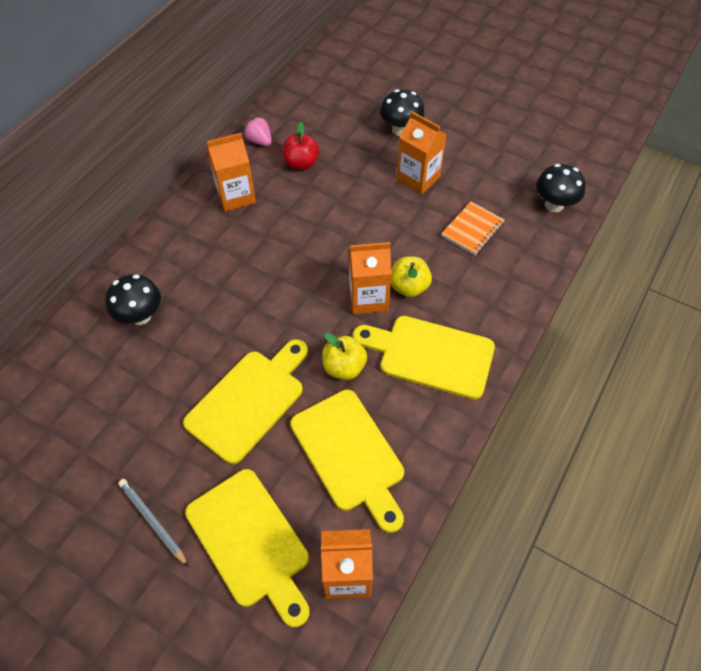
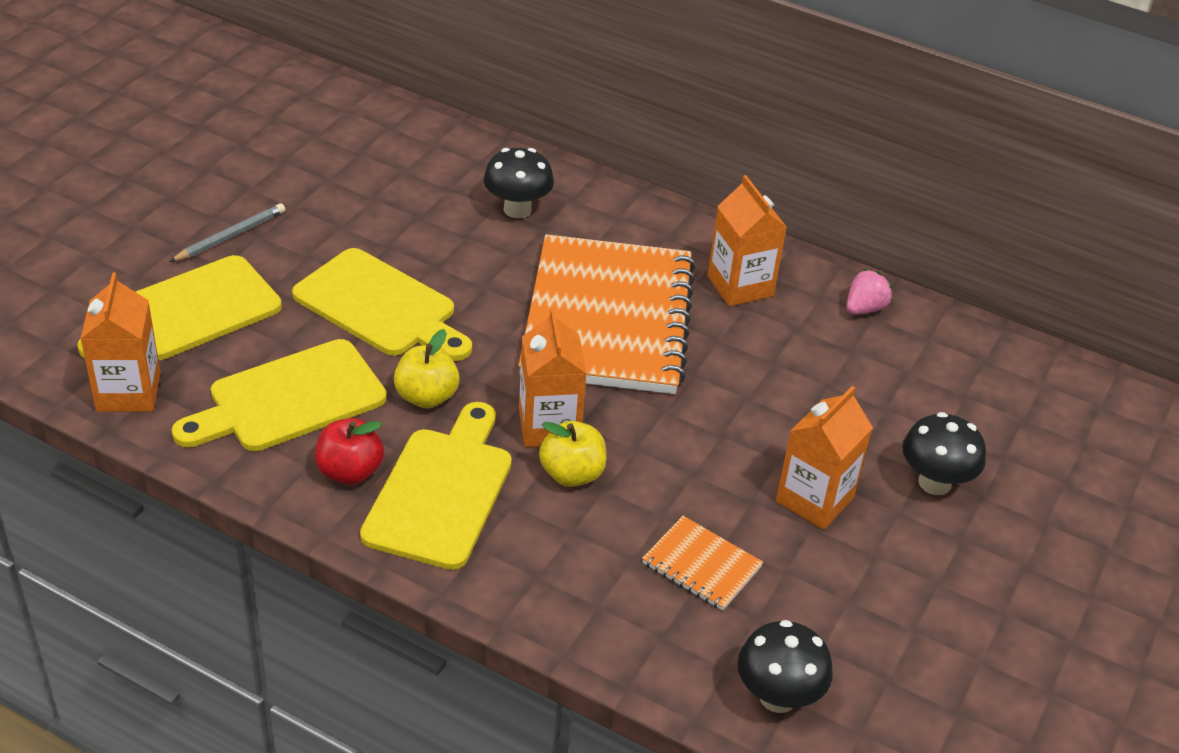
camera: 85 degrees right, 15 degrees down
red apple [282,121,319,170] -> red apple moved to [315,418,384,485]
none -> orange notebook [518,234,695,394]

